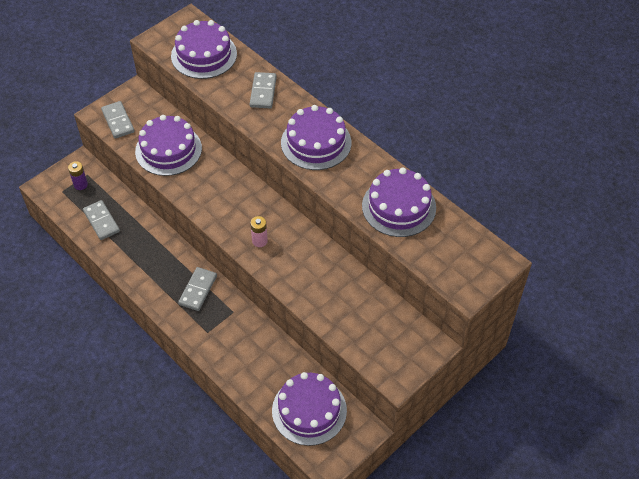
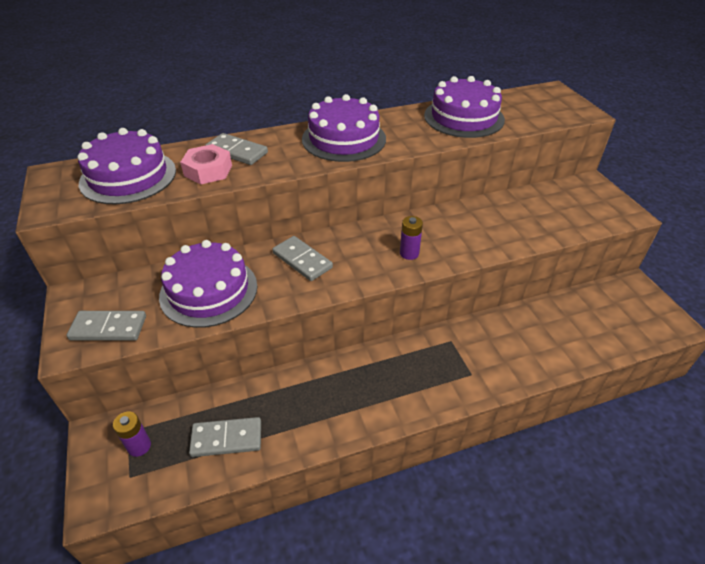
camera: 65 degrees left, 10 degrees down
grey domino [178,267,217,311] -> grey domino moved to [272,236,333,281]
pink battery [250,216,268,247] -> purple battery [400,216,423,260]
purple cake [272,372,347,446] -> none
none -> pink nut [180,144,232,184]

